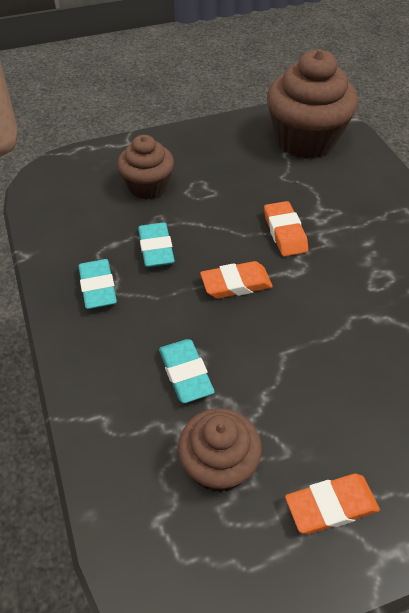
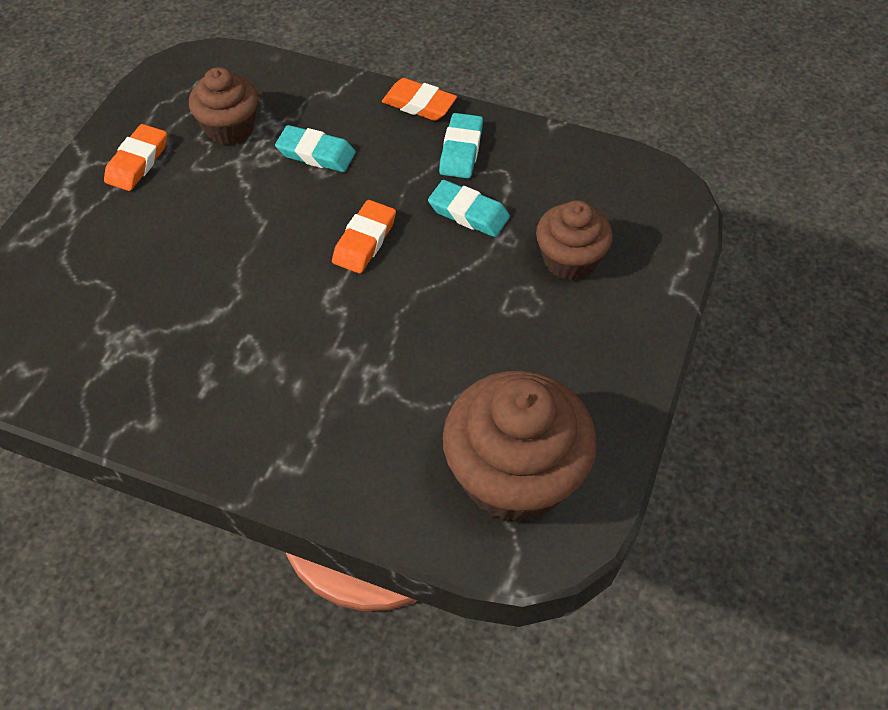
camera: 130 degrees right, 5 degrees up
turquoise eraser [79,259,117,309] -> turquoise eraser turned 75 degrees clockwise [439,113,483,179]
orange eraser [264,201,308,257] -> orange eraser moved to [382,78,457,121]

